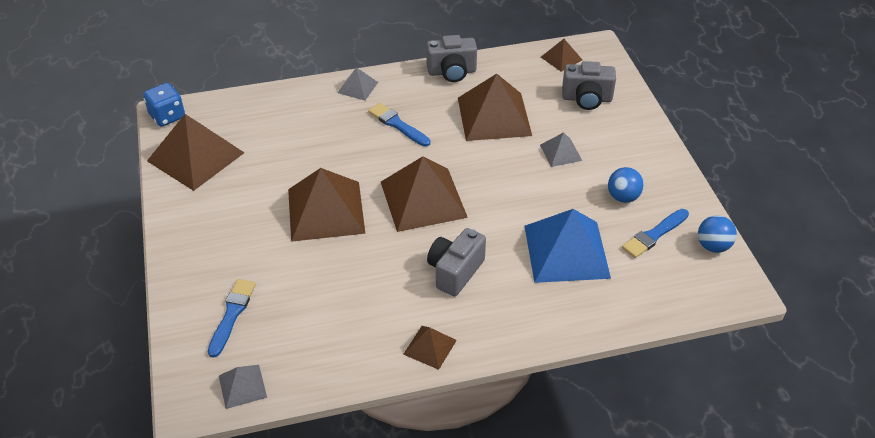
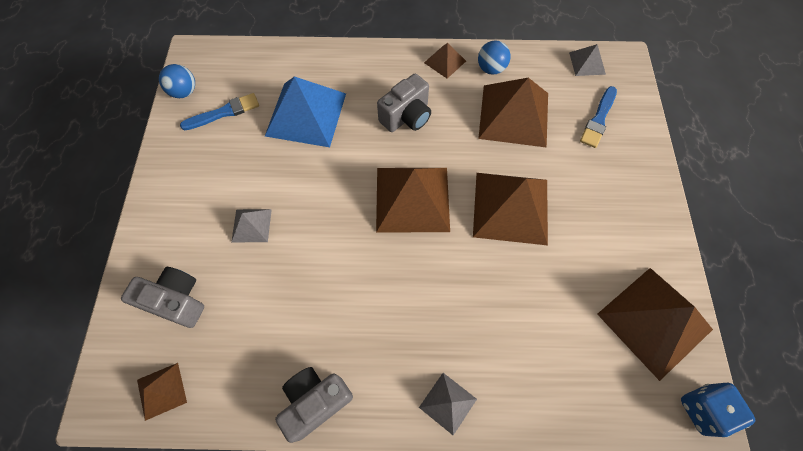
camera: 165 degrees left, 20 degrees up
blue brush [368,103,430,147] -> none
grey camera [426,35,477,82] -> grey camera turned 45 degrees counterclockwise [275,367,353,443]
brown pyramid [458,74,532,141] -> brown pyramid moved to [478,78,548,148]
blue ball [608,167,644,203] -> blue ball moved to [478,40,511,75]

